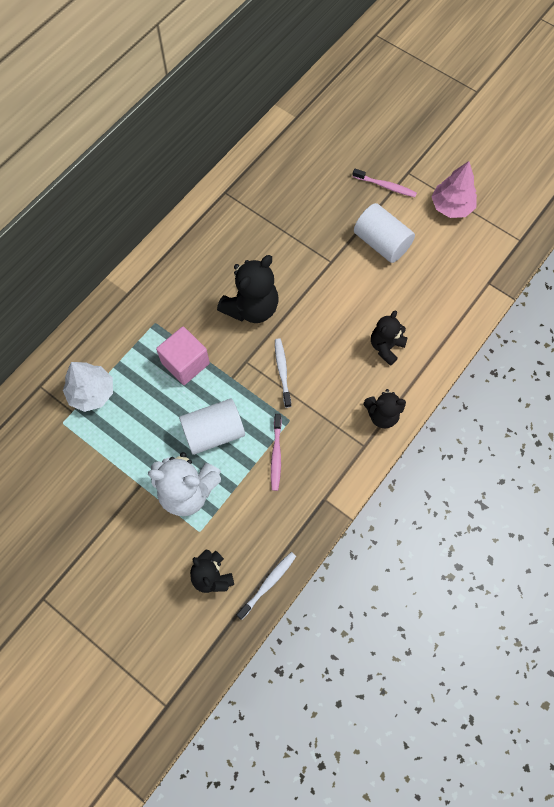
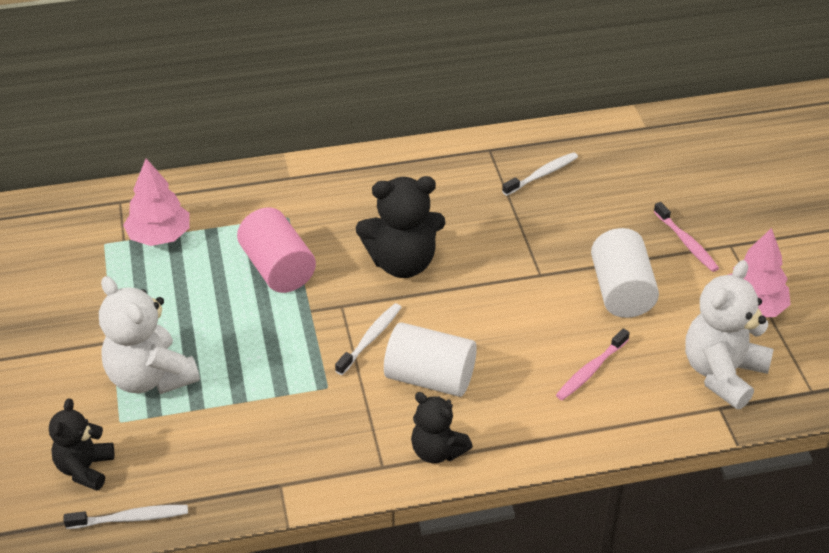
camera: 40 degrees right, 25 degrees down
white tree [63,362,113,412] -> pink tree [123,158,190,246]
pink cube [156,327,210,385] -> pink cylinder [237,207,316,293]
white cylinder [179,399,245,455] -> white cylinder moved to [384,322,477,397]
pink toothbrush [271,414,282,491] -> pink toothbrush moved to [556,328,630,400]
black teddy bear [371,311,408,366] -> none
none -> white toothbrush [502,152,578,196]
none -> white teddy bear [685,260,773,409]

